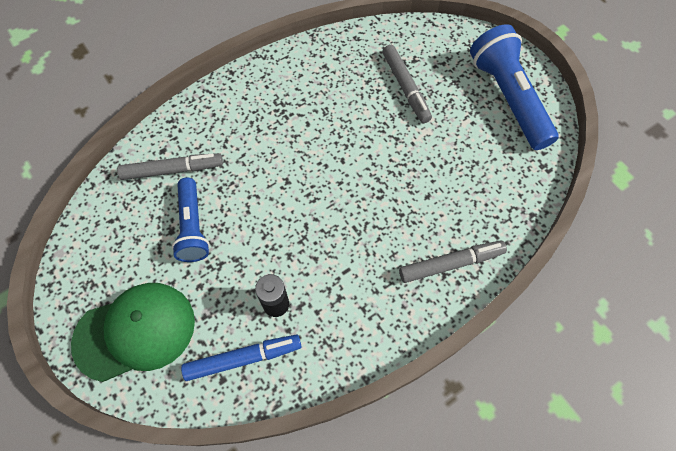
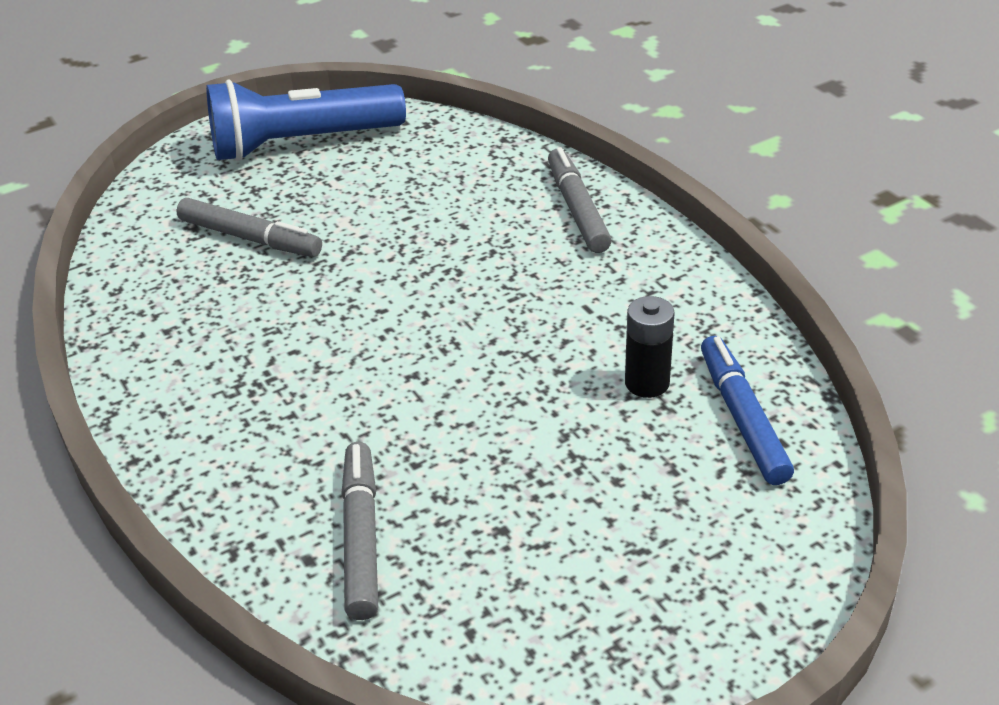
camera: 85 degrees left, 25 degrees down
green cap [71,283,195,382] -> none
blue flashlight [172,178,210,262] -> none
grey marker [383,45,432,123] -> grey marker turned 45 degrees clockwise [176,198,322,257]

